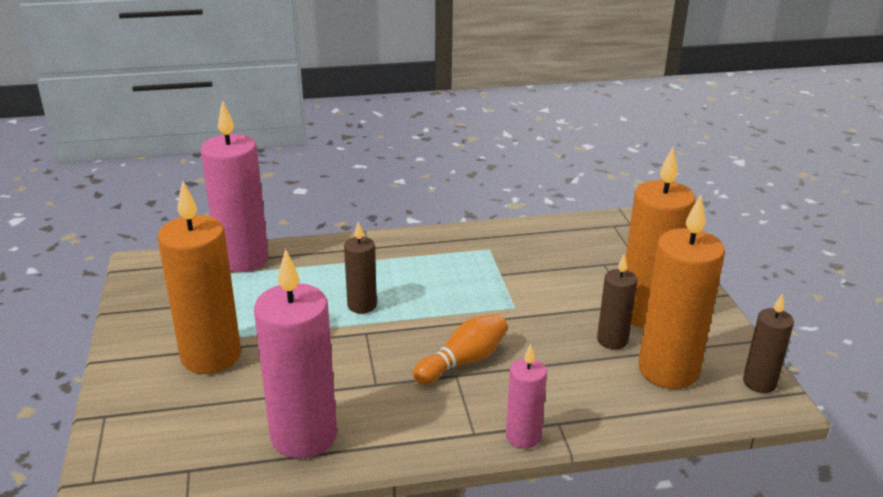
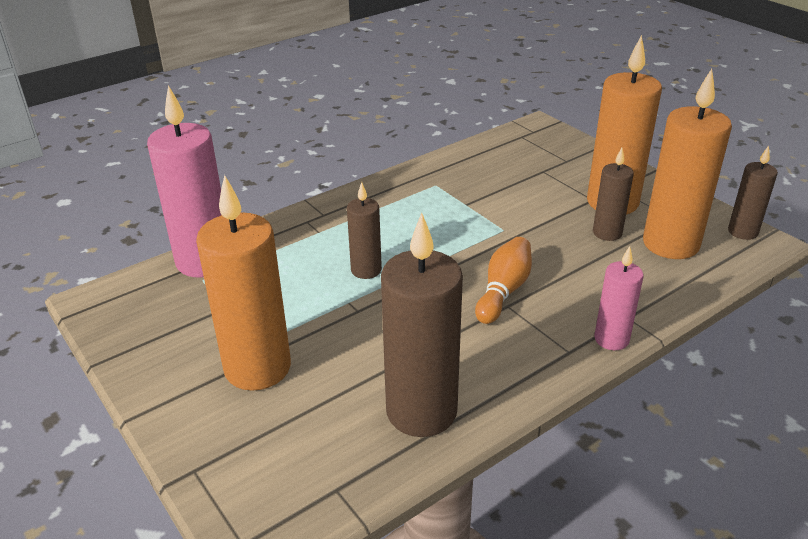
camera: 25 degrees left, 5 degrees up
pink candle [254,249,337,459] -> brown candle [381,213,463,437]

